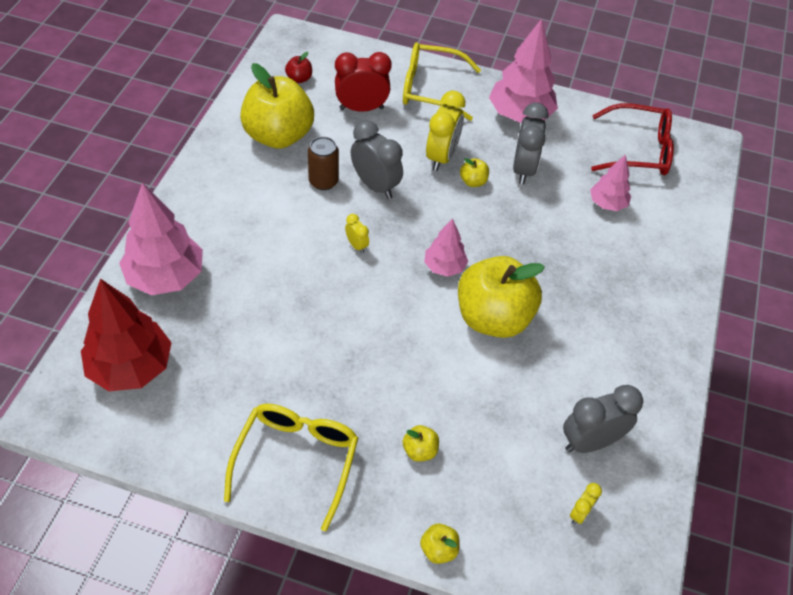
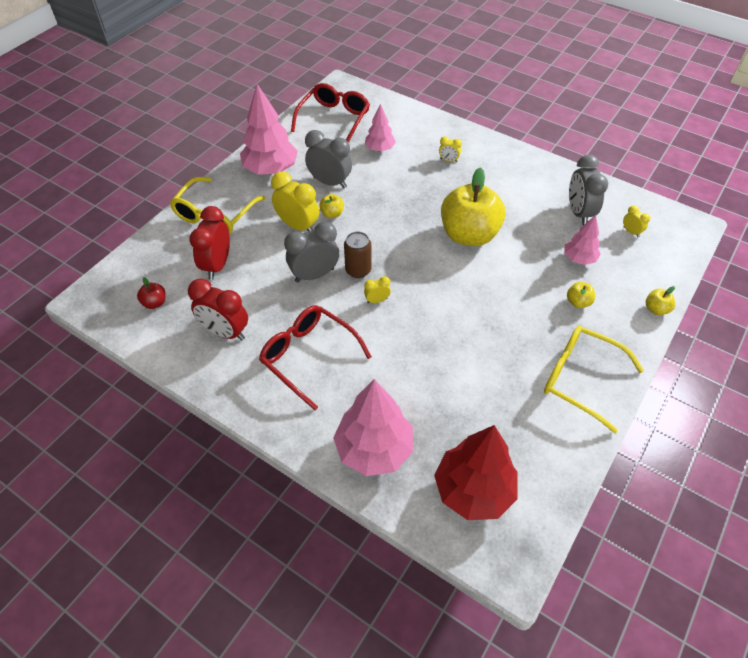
camera: 70 degrees left, 0 degrees up
yellow apple [240,63,314,149] -> red clock [188,278,248,341]
brown can [308,136,339,190] -> brown can moved to [344,231,372,278]
pink tree [424,218,468,277] -> pink tree moved to [564,215,601,265]
none -> red glasses [259,305,372,410]
none -> yellow clock [439,136,462,162]

